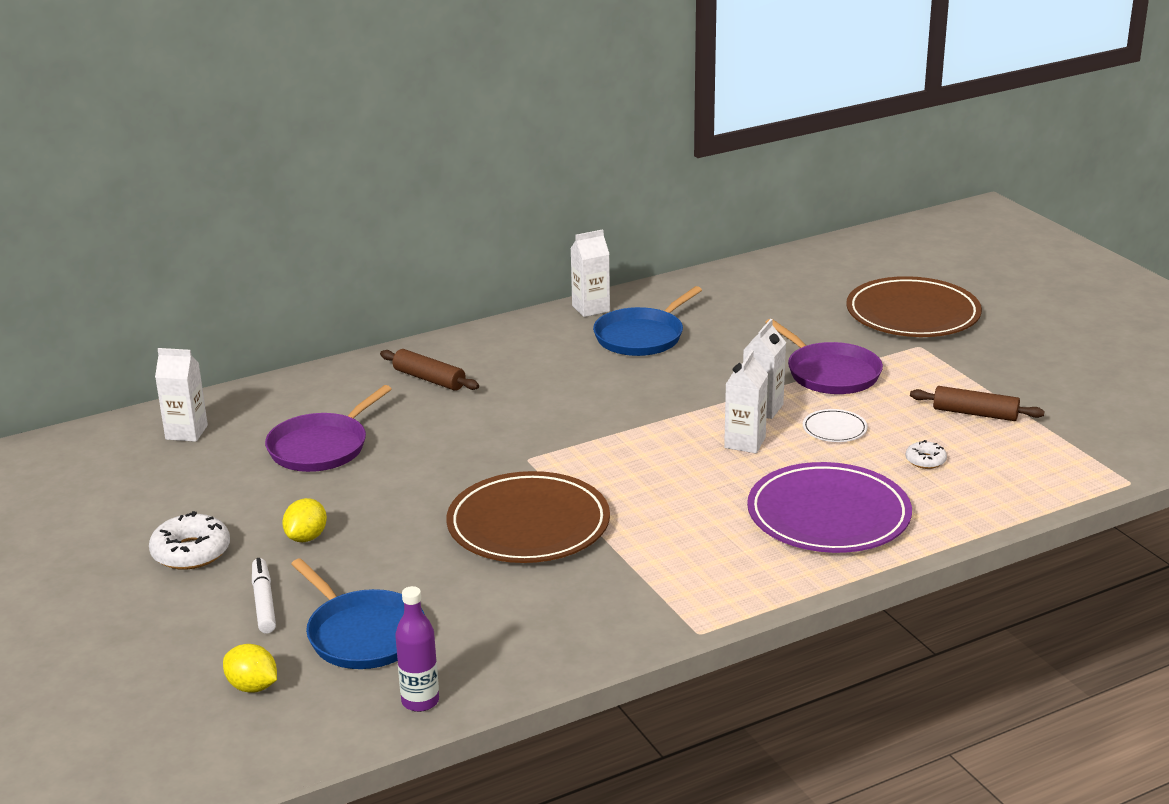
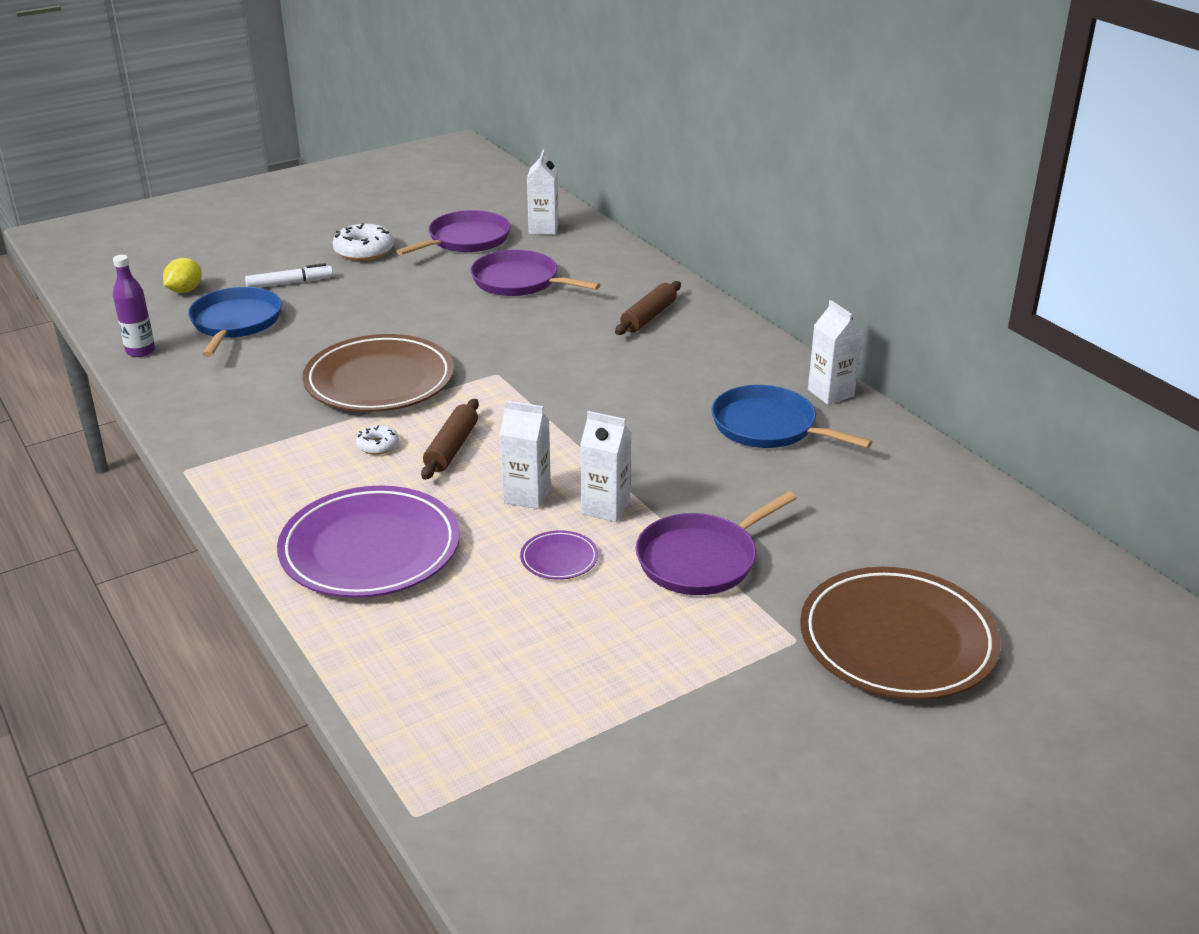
camera: 85 degrees right, 5 degrees up
yellow lemon [282,498,327,542] -> none
blue pan [291,558,425,669] -> blue pan turned 135 degrees clockwise [188,287,282,357]
white plate [803,409,868,442] -> purple plate [520,530,598,580]
white donut [906,440,947,469] -> white donut moved to [356,425,399,455]
brown rolling pin [910,386,1045,421] -> brown rolling pin moved to [421,399,479,480]
none -> purple pan [396,210,511,255]

